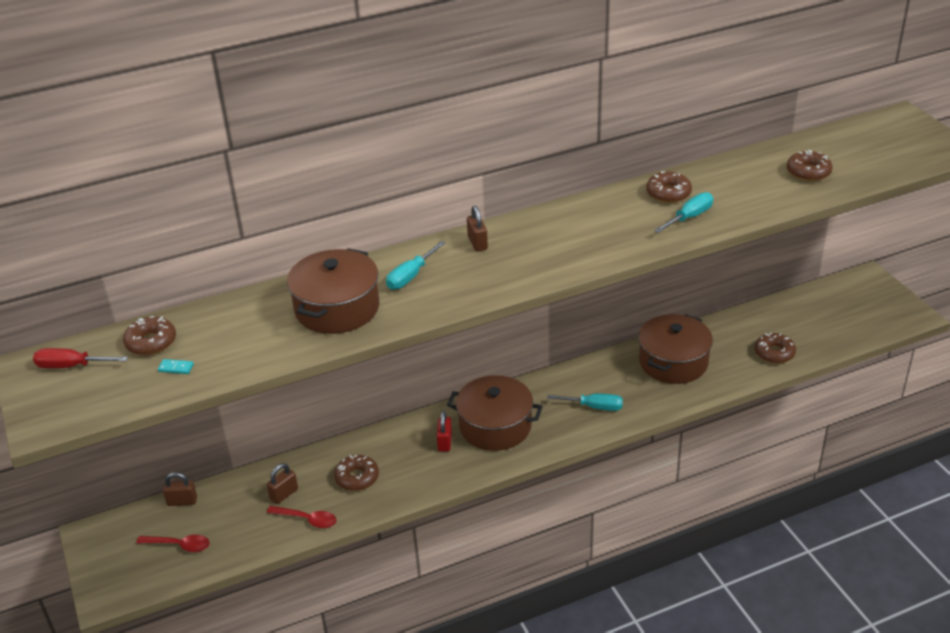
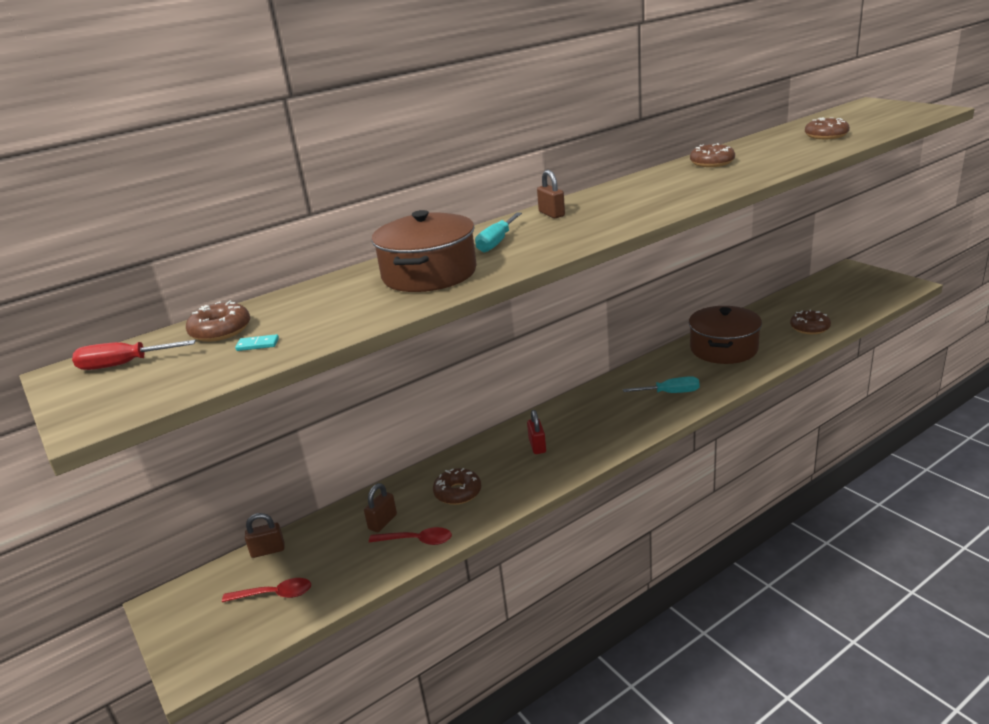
camera: 10 degrees left, 10 degrees down
brown pot [447,375,543,451] -> none
turquoise screwdriver [654,192,713,233] -> none

